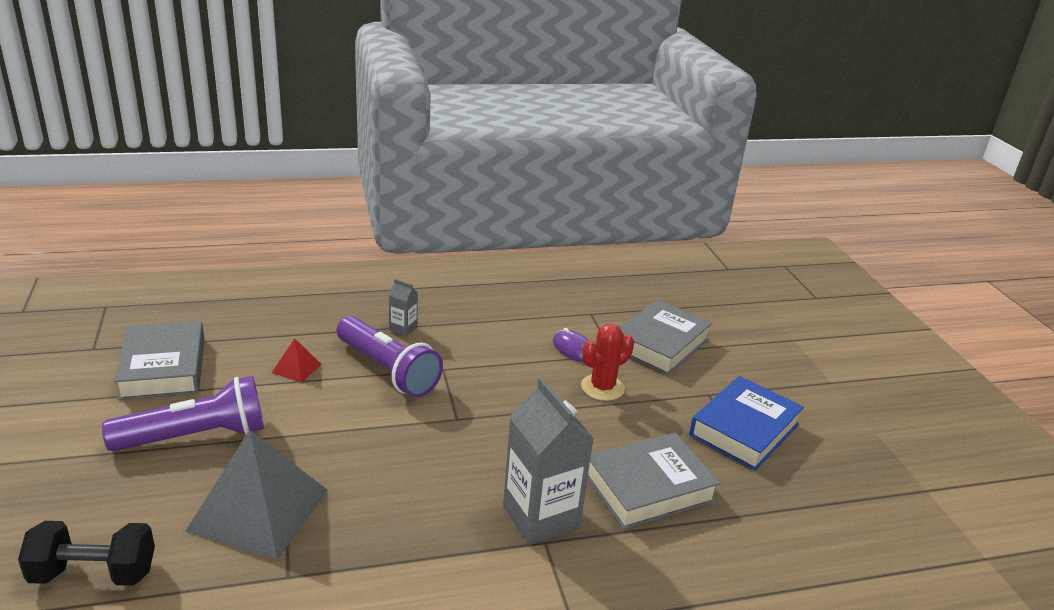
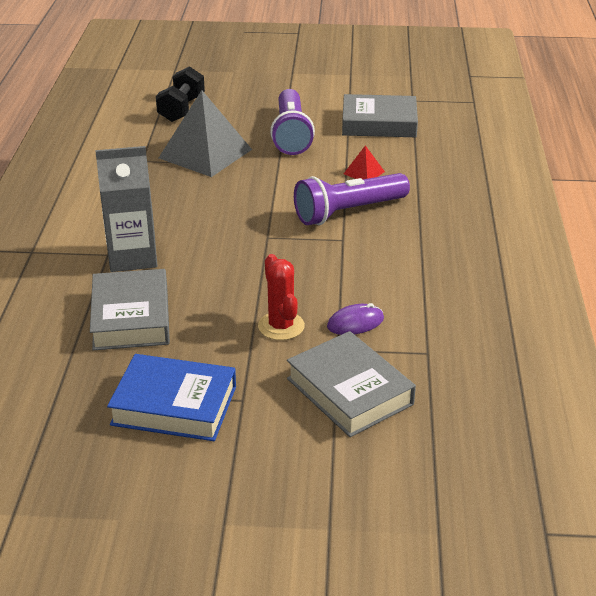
camera: 110 degrees right, 5 degrees up
grey carton [389,279,418,336] -> none
blue book [689,376,804,471] -> blue book turned 45 degrees counterclockwise [107,354,236,441]

